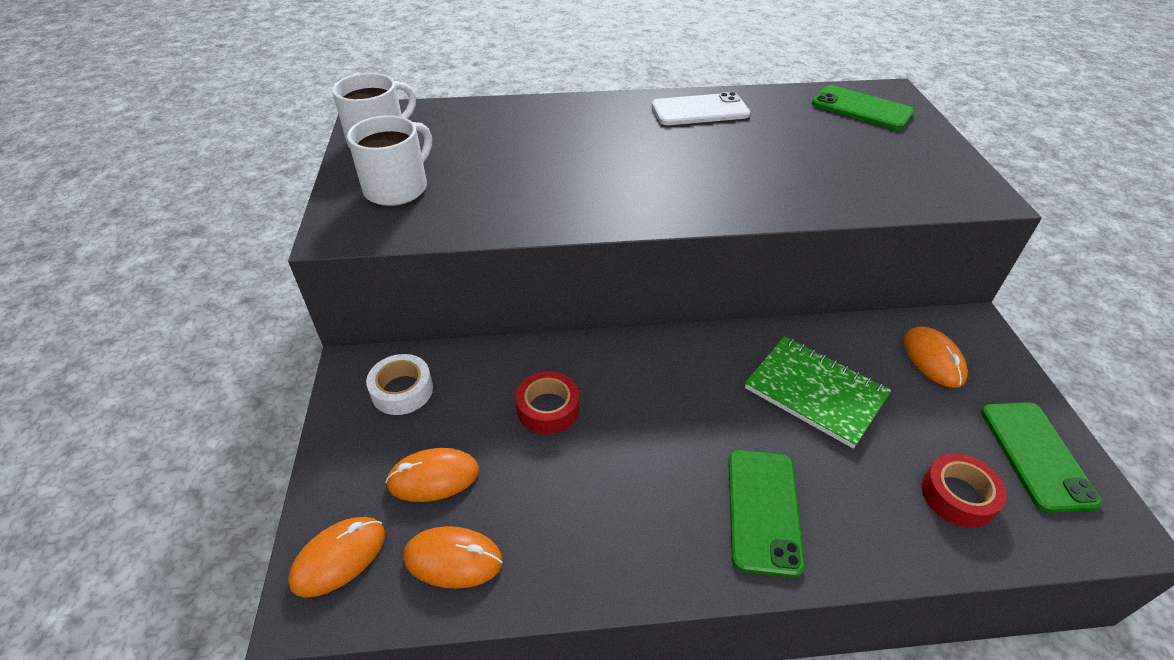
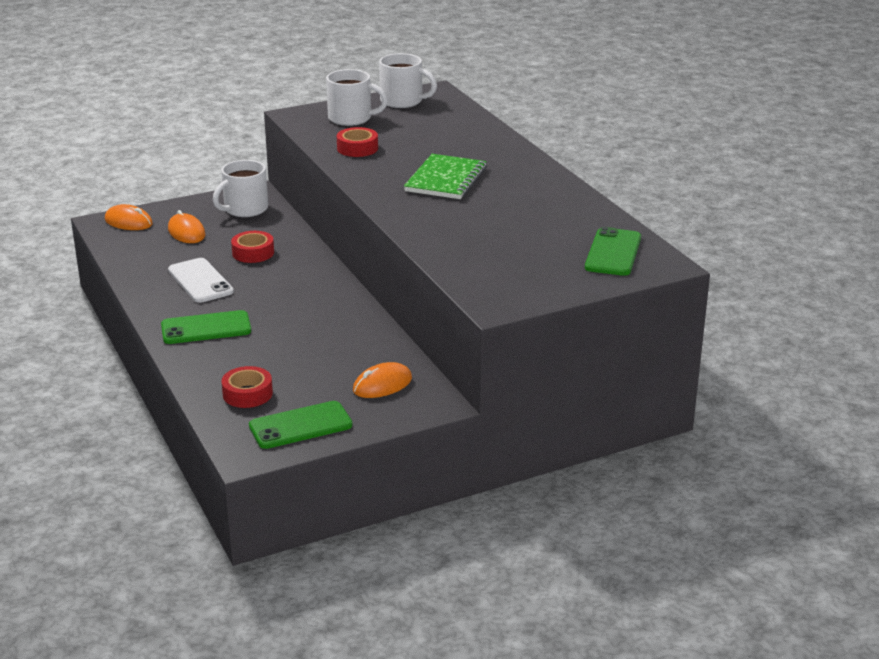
camera: 70 degrees right, 15 degrees down
white tape [366,354,433,415] -> white mug [213,160,268,217]
orange mouse [403,526,502,589] -> none
white phone [652,92,750,125] -> white phone moved to [168,258,234,303]
green notebook [745,336,891,449] -> green notebook moved to [404,154,487,199]
none -> red tape [337,127,378,157]

